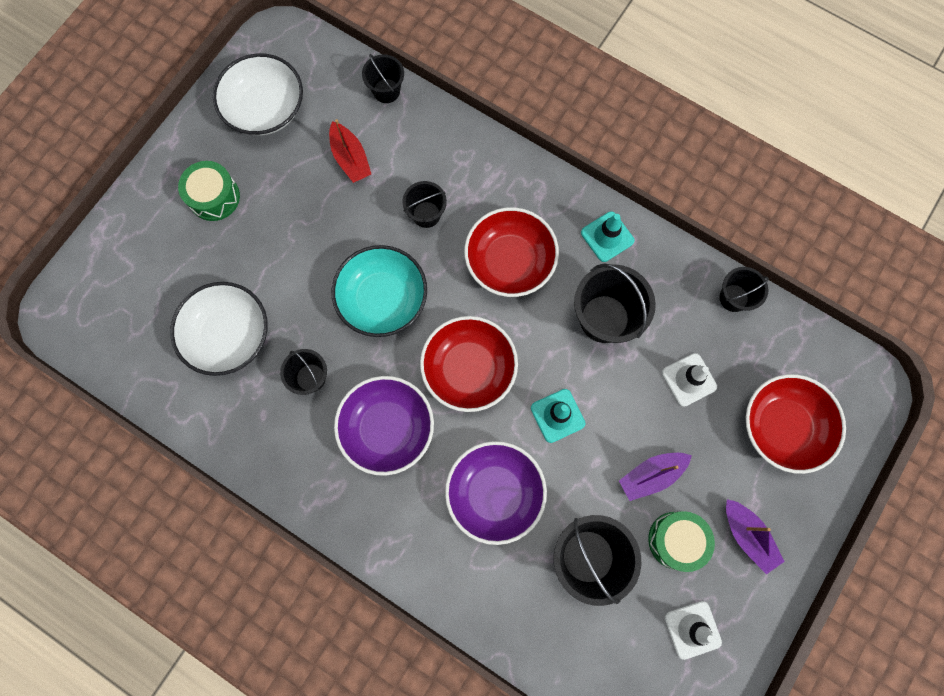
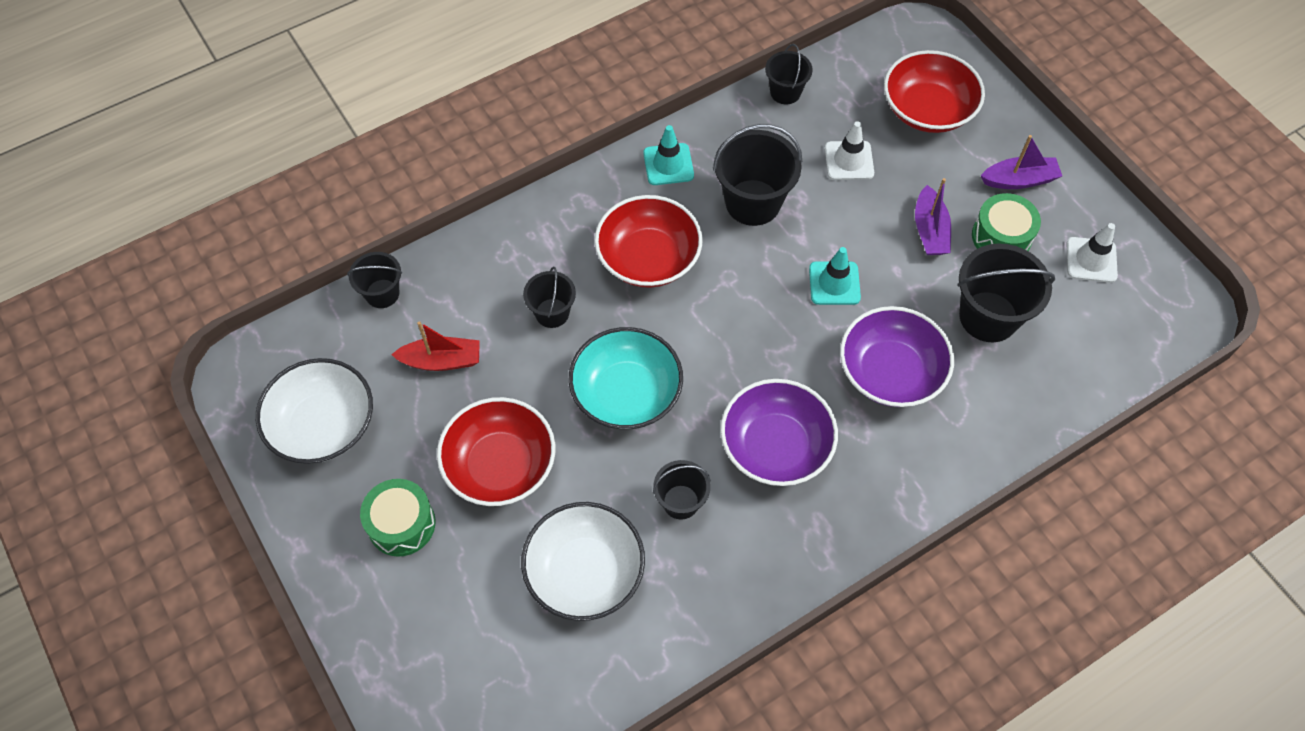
camera: 65 degrees left, 15 degrees down
red bowl [420,316,518,412] -> red bowl moved to [437,397,555,506]

